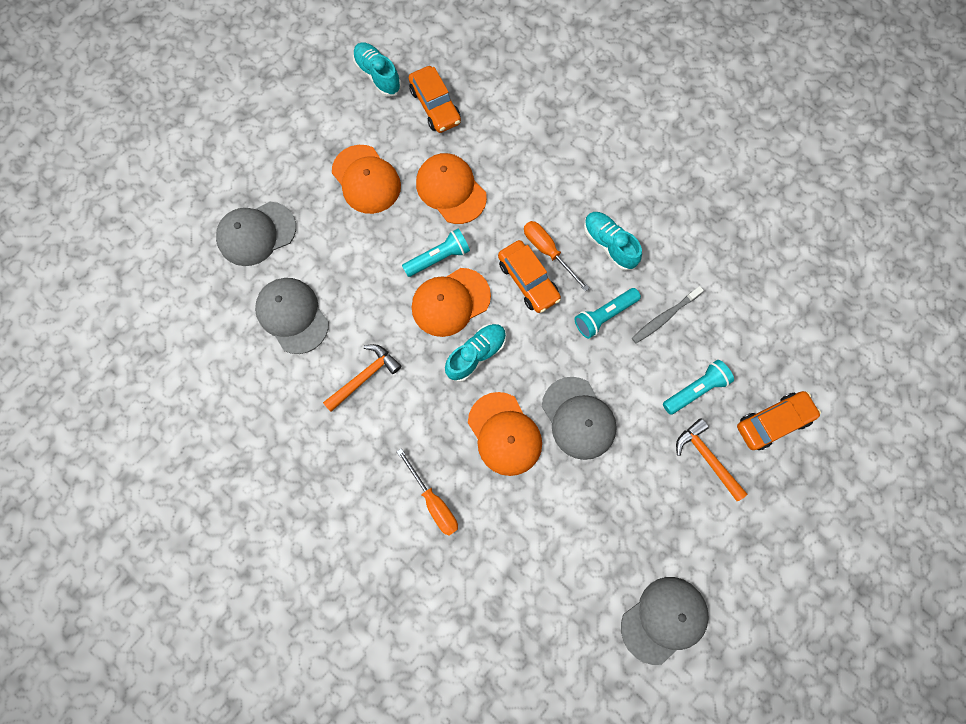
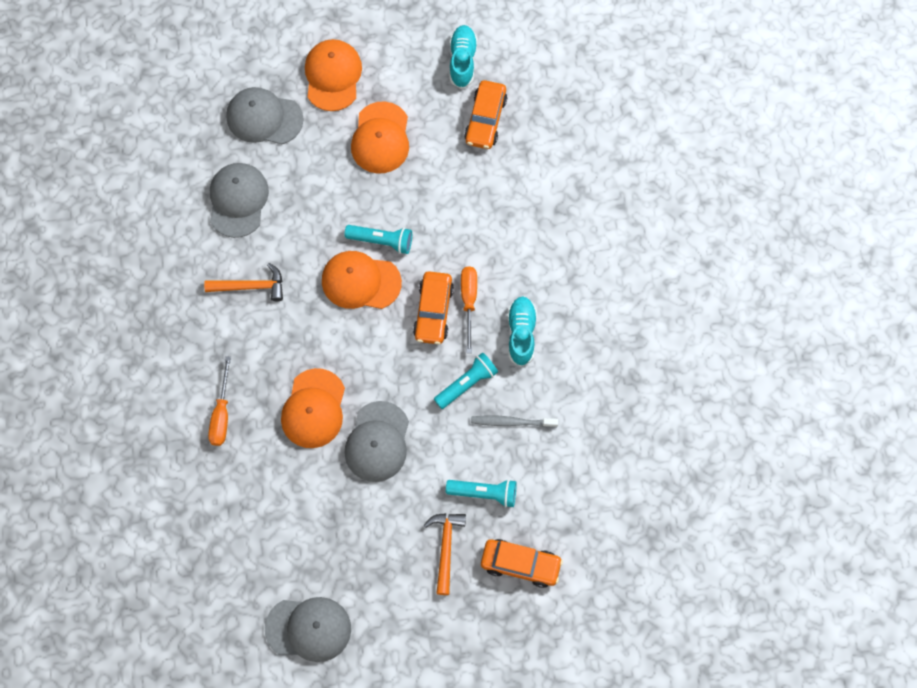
camera: 40 degrees right, 5 degrees down
orange cap [416,153,487,224] -> orange cap moved to [305,39,362,111]
turquoise shoe [445,324,506,382] -> none
turquoise flashlight [575,288,641,339] -> turquoise flashlight turned 135 degrees clockwise [434,352,498,409]

